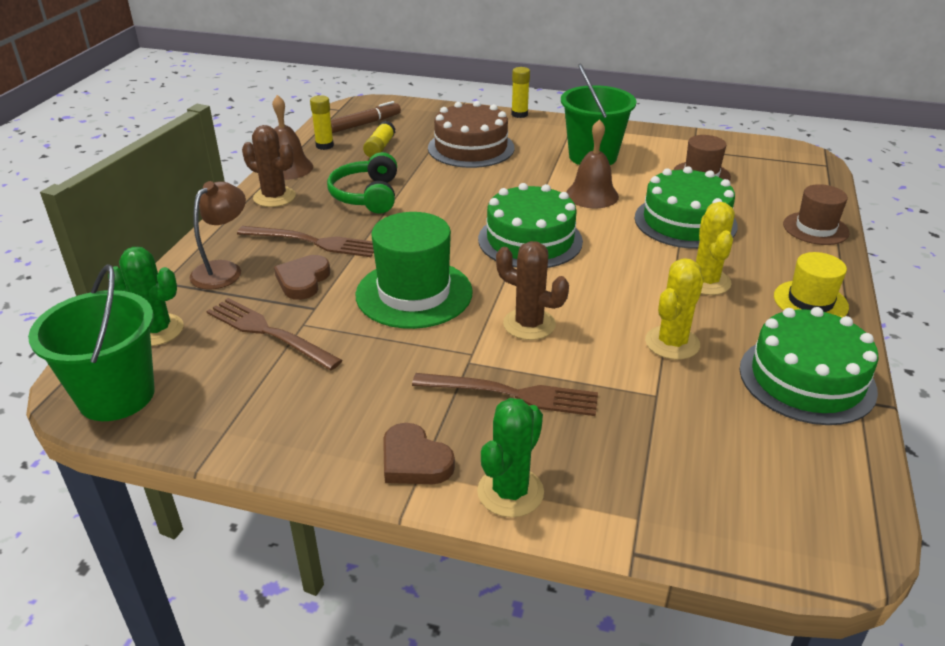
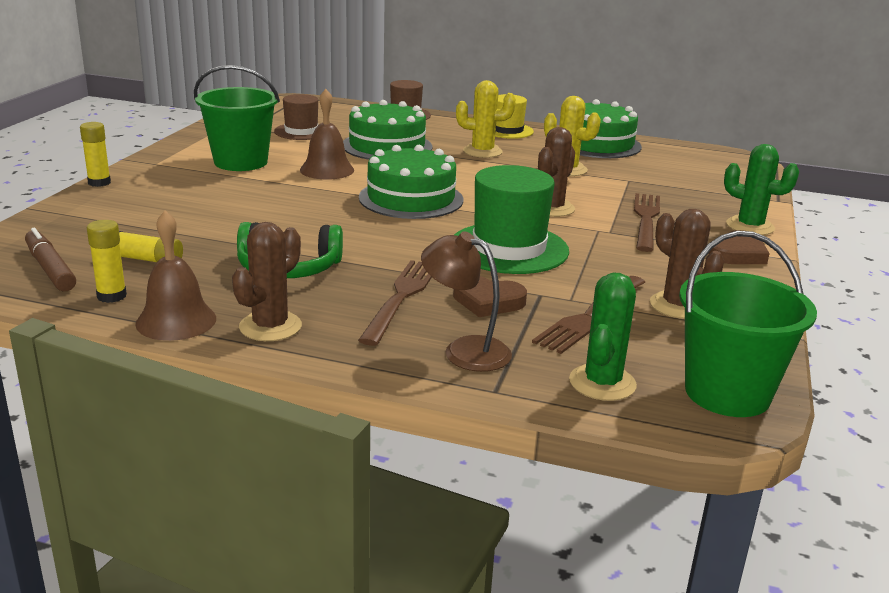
camera: 90 degrees left, 10 degrees down
brown cake [428,101,514,168] -> none
none -> brown cactus [650,209,724,319]

